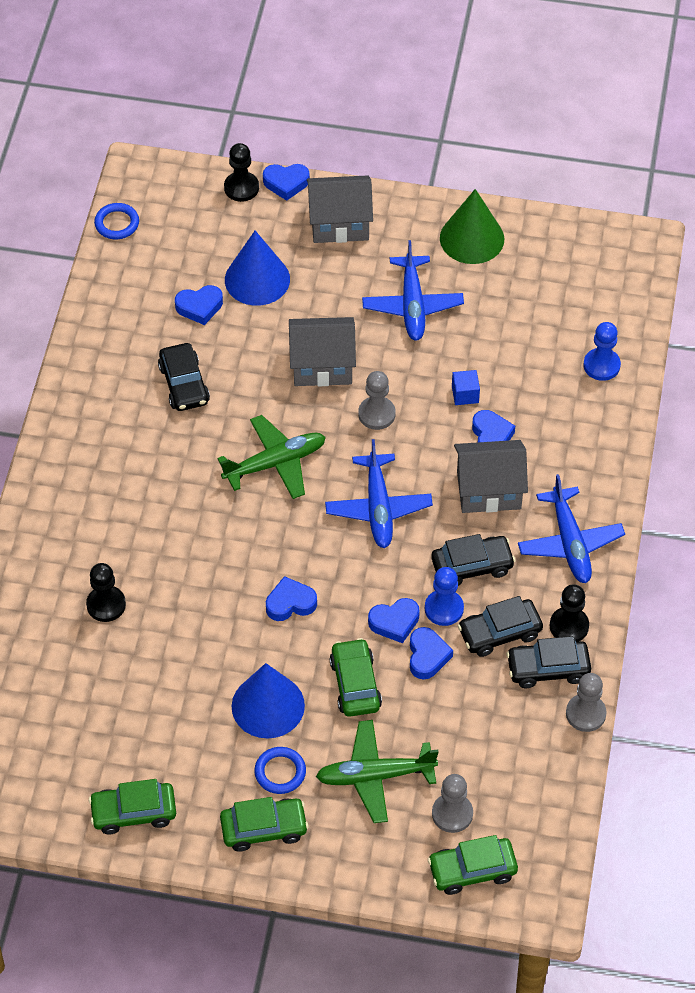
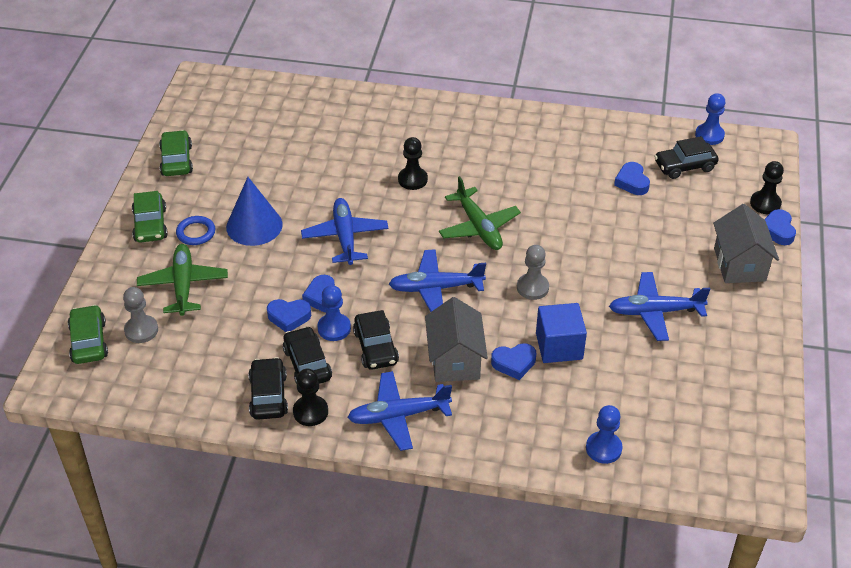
camera: 90 degrees right, 10 degrees down
black pawn [86,563,126,622] -> black pawn moved to [398,137,428,190]
blue ring [94,203,139,239] -> blue pawn [695,93,725,145]
black car [158,343,210,411] -> black car moved to [654,136,719,179]
blue cone [225,231,290,306] -> none
blue heart [266,576,317,621] -> blue plane [301,198,388,265]
grey house [289,317,356,386] -> none
green car [330,638,382,717] -> none
green cone [440,189,504,264] -> none
blue cube [452,370,480,405] -> blue cube [536,303,587,363], size x1.86
grey pawn [566,673,607,732] -> none

